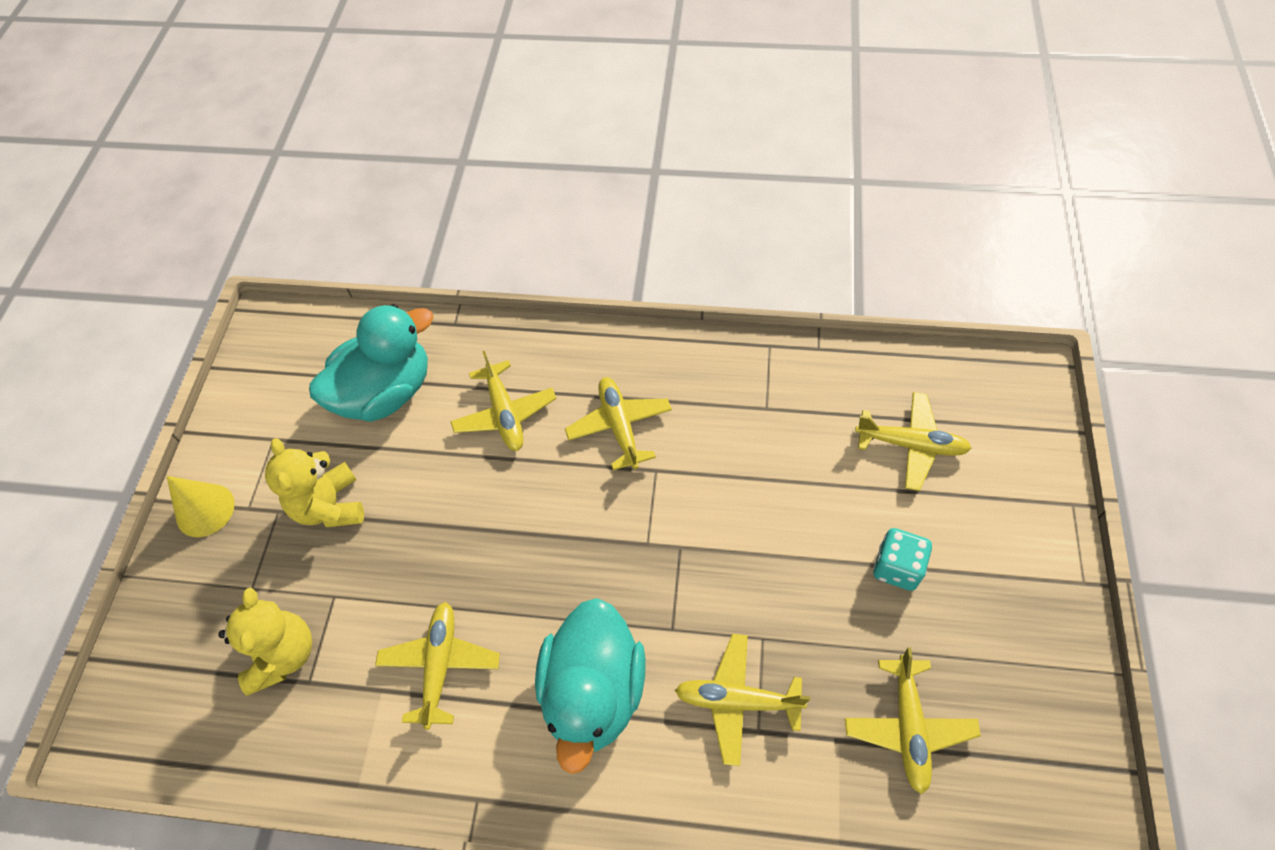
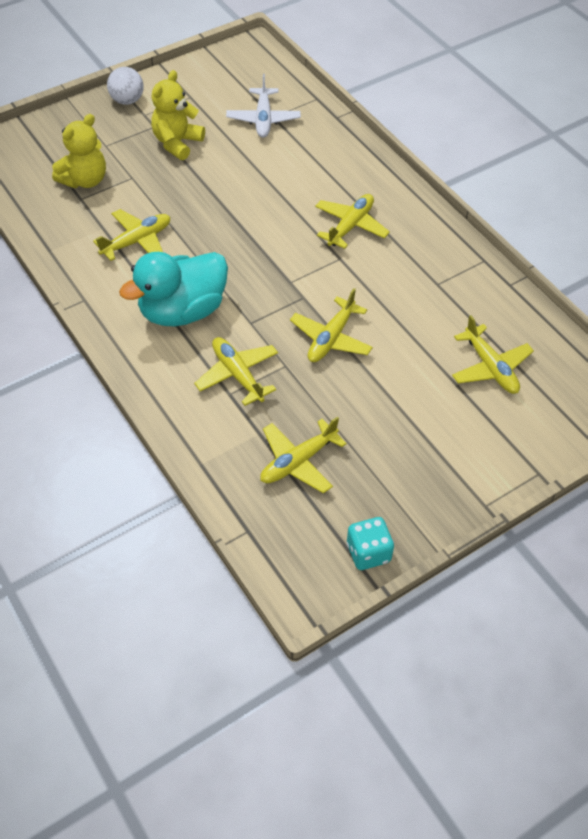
camera: 45 degrees right, 5 degrees down
yellow cone [167,476,235,537] -> white ball [107,67,144,105]
turquoise duck [309,304,434,422] -> white plane [226,74,301,138]
yellow plane [450,351,556,451] -> yellow plane moved to [290,288,373,362]
turquoise dice [873,528,932,591] -> turquoise dice moved to [347,517,394,570]

